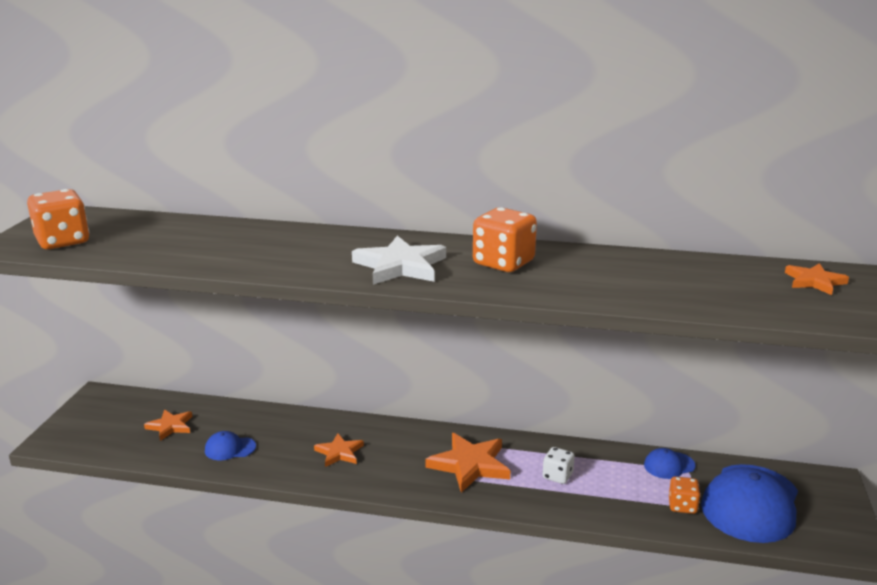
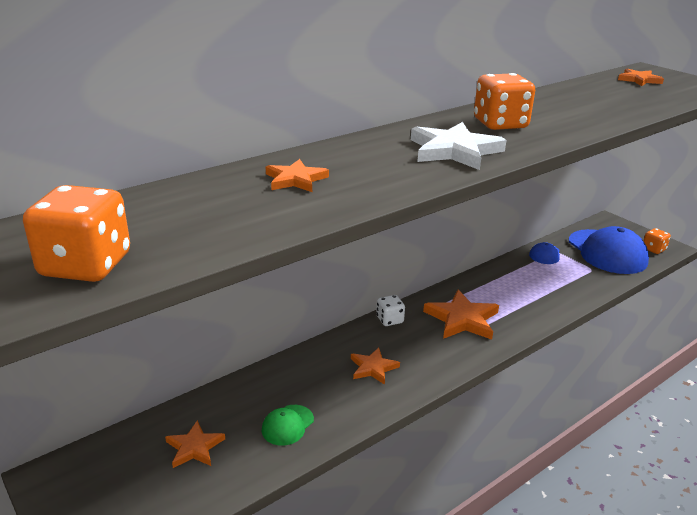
camera: 50 degrees left, 5 degrees up
blue cap [205,431,256,460] -> green cap [261,405,314,446]
white dice [543,447,575,484] -> white dice moved to [376,295,405,326]
orange dice [669,476,701,514] -> orange dice moved to [644,228,671,254]
none -> orange star [266,159,329,192]

